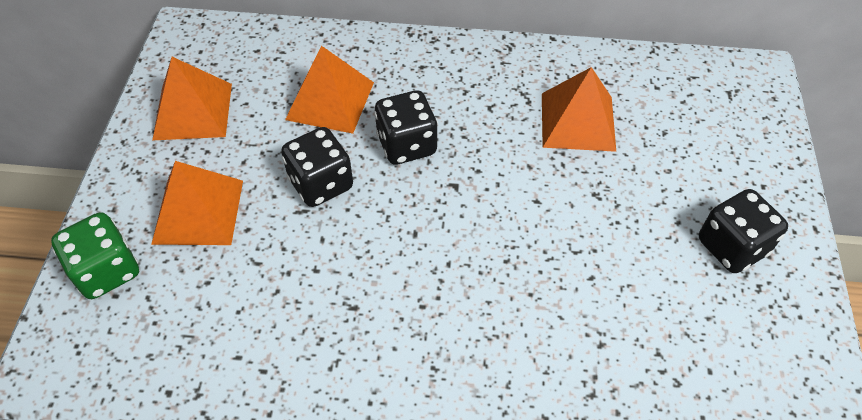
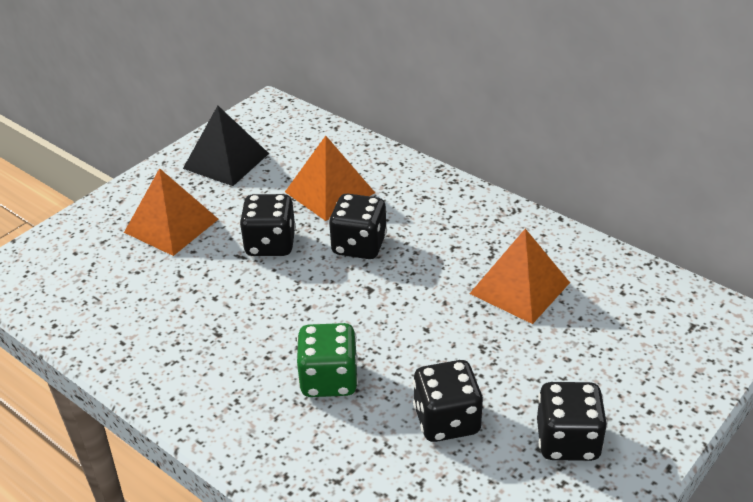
camera: 35 degrees right, 15 degrees down
green dice [51,212,139,299] -> green dice moved to [297,323,358,397]
orange pyramid [152,57,232,141] -> black pyramid [183,106,269,186]
none -> black dice [413,360,484,442]

